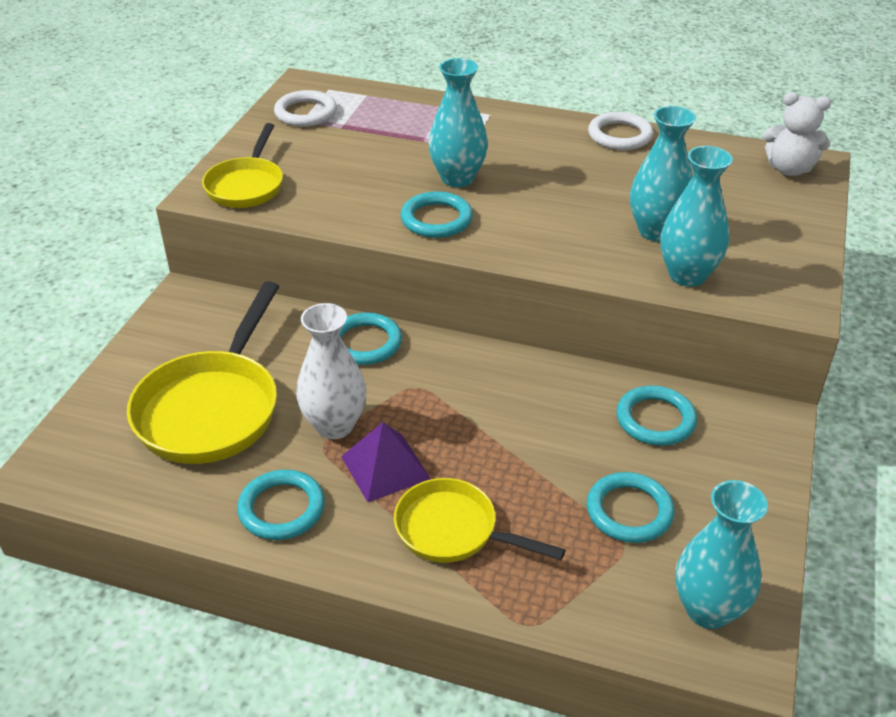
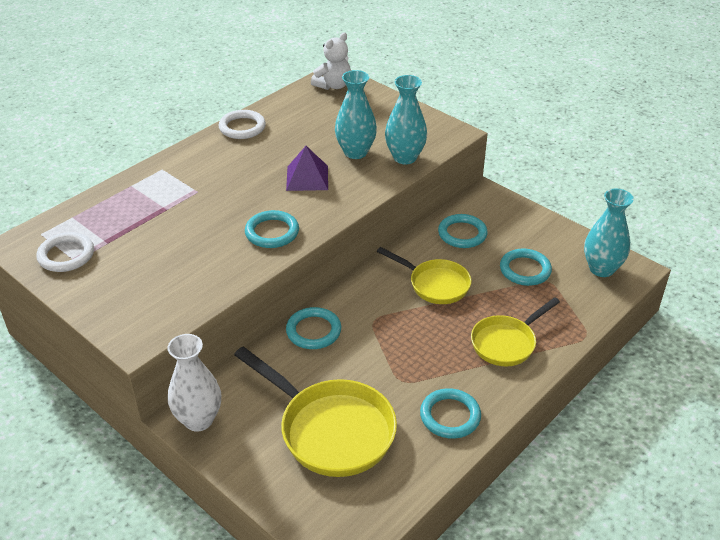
camera: 65 degrees left, 0 degrees up
yellow pan [202,123,283,208] -> yellow pan moved to [377,247,471,304]
white vase [296,303,367,439] -> white vase moved to [168,334,221,431]
purple pyramid [341,422,431,502] -> purple pyramid moved to [286,146,328,191]
turquoise vase [428,58,488,187] -> none

